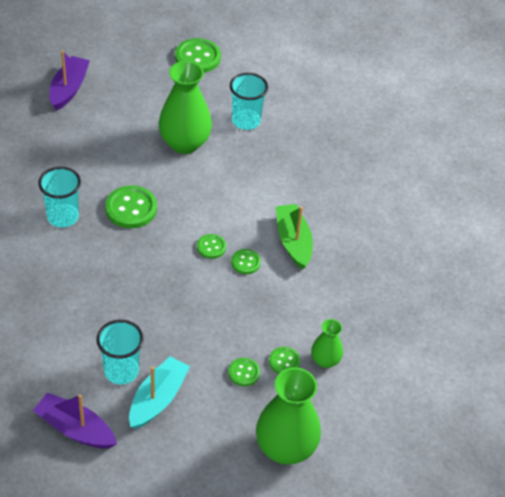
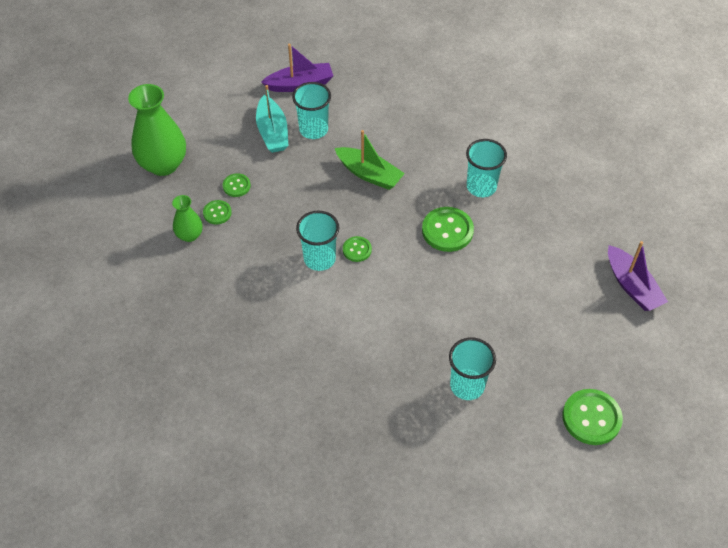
camera: 140 degrees right, 5 degrees up
green vase [159,61,212,154] -> none
green button [231,249,261,274] -> turquoise cup [296,211,339,271]
green boat [276,204,313,270] -> green boat moved to [335,130,405,190]

